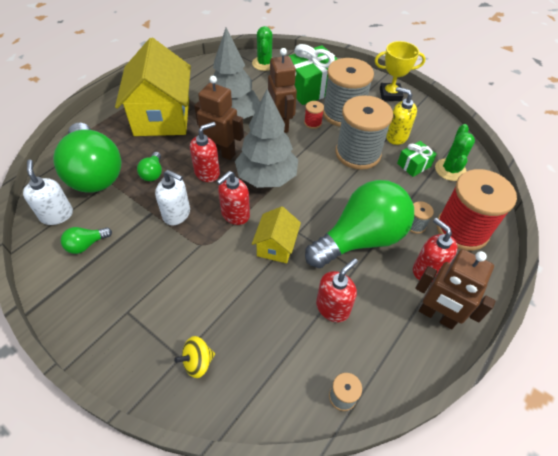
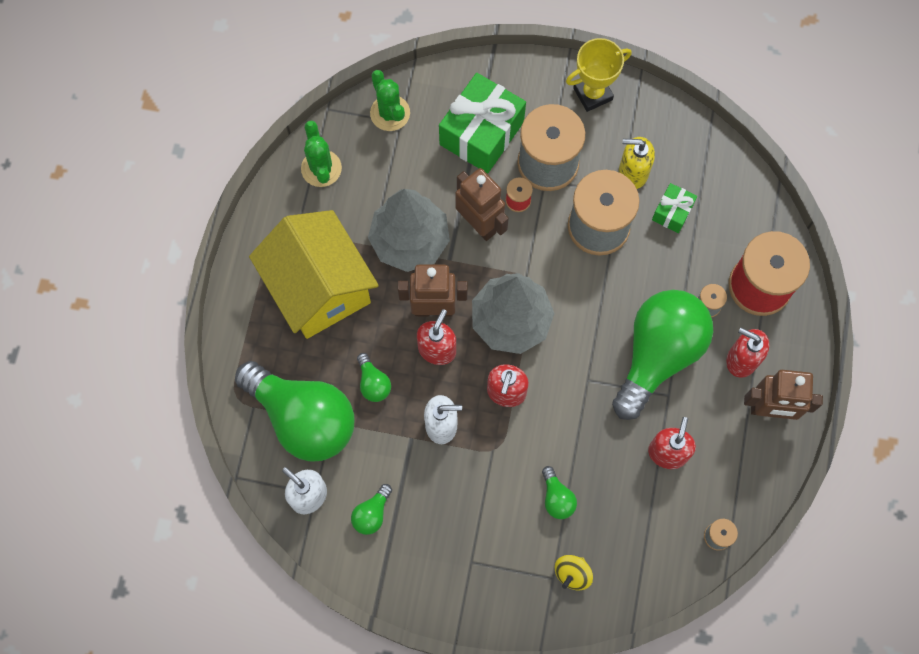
camera: 25 degrees left, 20 degrees up
yellow house [252,206,301,263] -> none
green cactus [435,124,475,181] -> green cactus moved to [301,120,342,187]
none -> green light bulb [542,466,577,519]

